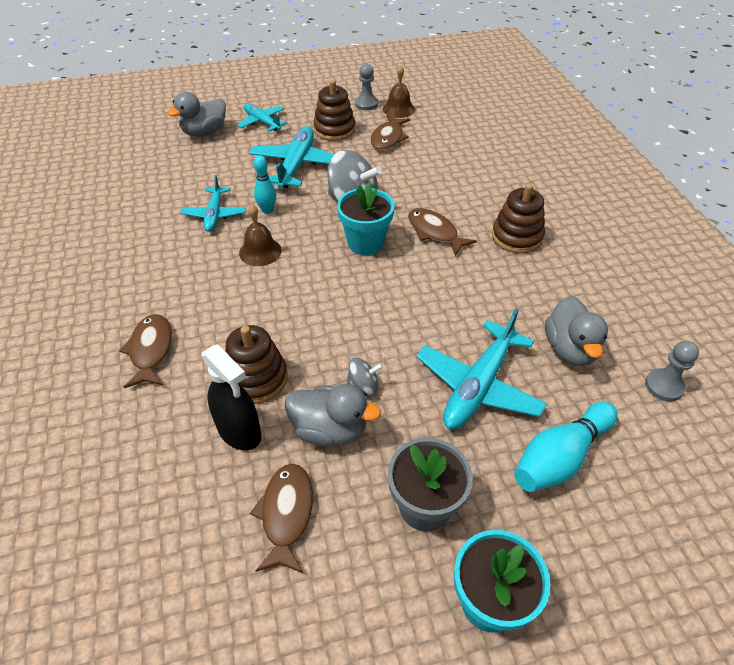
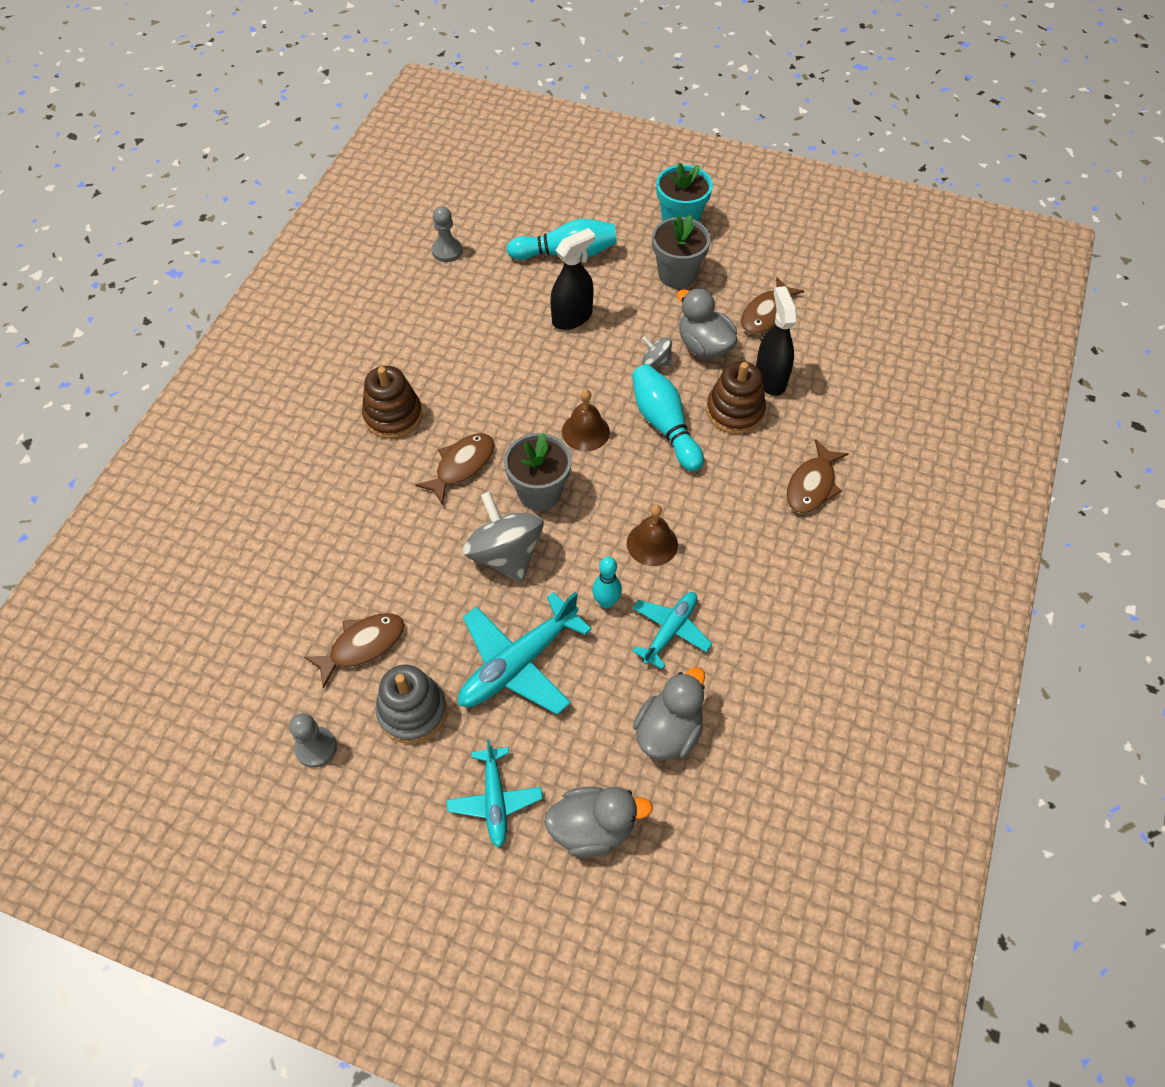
camera: 145 degrees left, 10 degrees up
brown stacking toy [313,80,355,141] -> grey stacking toy [376,665,447,744]
turquoise flower pot [337,183,395,255] -> grey flower pot [504,433,572,511]
brown bell [383,65,415,118] -> brown bell moved to [562,389,610,451]
brown fish [408,208,477,256] -> brown fish turned 135 degrees counterclockwise [415,433,494,505]
turquoise plane [416,308,547,429] -> black spray bottle [550,228,595,330]
grey duck [545,296,608,366] -> grey duck moved to [633,667,705,760]
none -> turquoise bowling pin [632,364,704,471]

